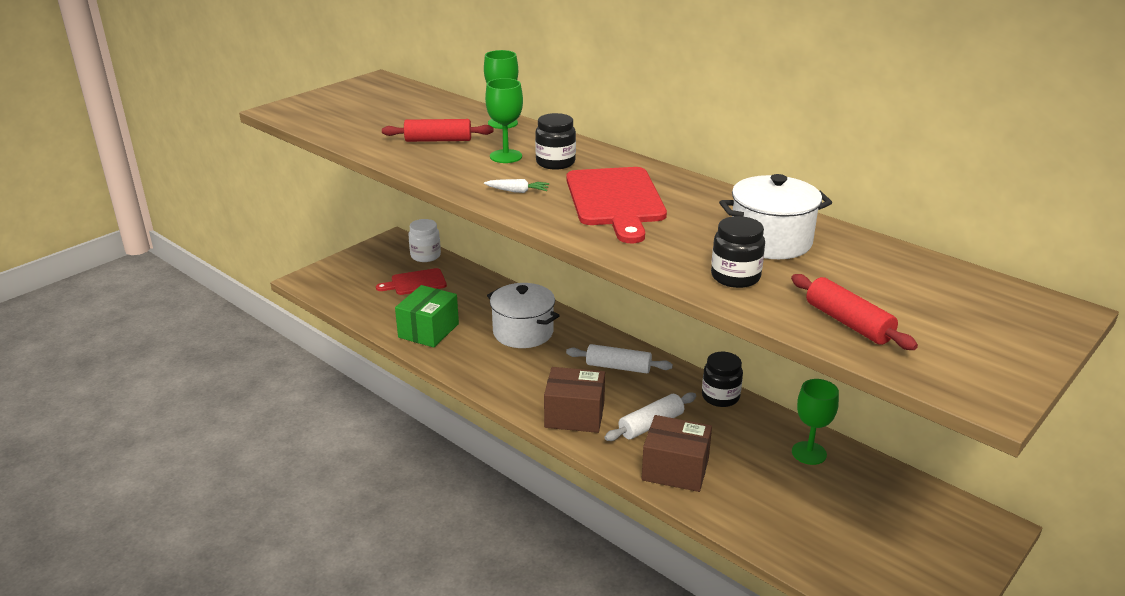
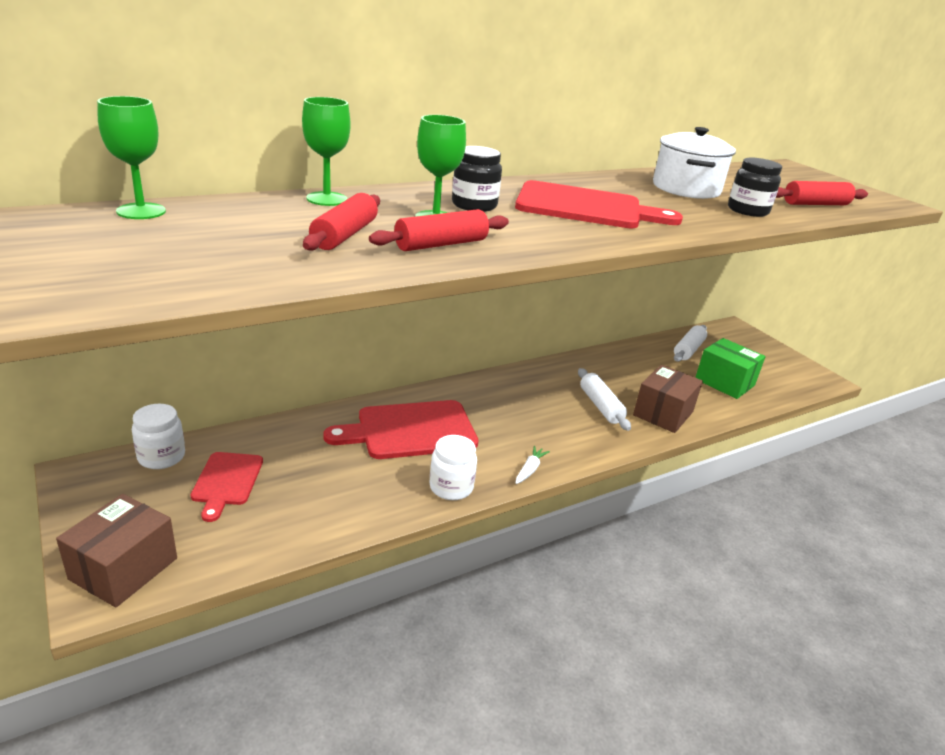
camera: 75 degrees left, 0 degrees up
green box [395,285,459,348] -> green box moved to [695,338,766,399]
white carrot [484,179,549,193] -> white carrot moved to [516,446,550,484]
white pot [487,283,560,348] -> red cutting board [323,400,478,459]
brown box [544,367,605,433] -> brown box moved to [56,494,177,608]
white rolling pin [566,344,673,373] -> white rolling pin moved to [674,325,707,362]
black jar [702,352,743,407] -> none
green goblet [792,379,839,465] -> green goblet moved to [97,96,166,219]
none -> red rolling pin [369,209,509,251]
none -> white jar [429,435,477,500]

